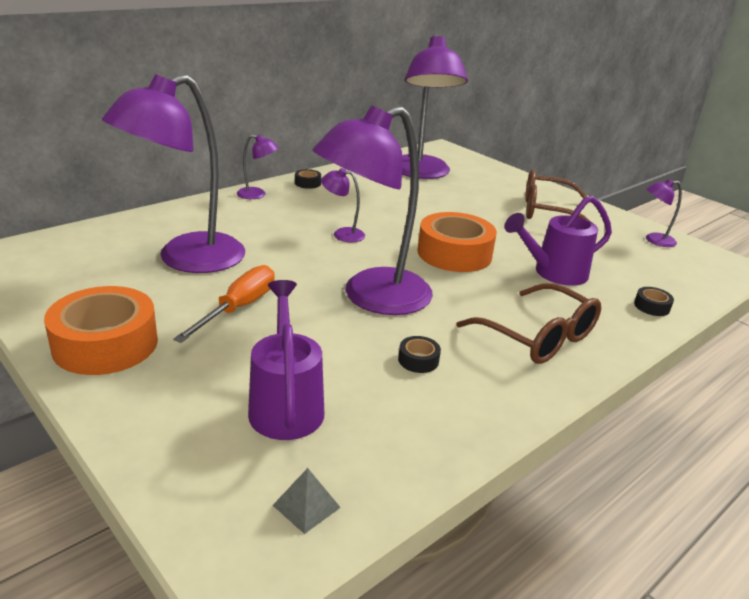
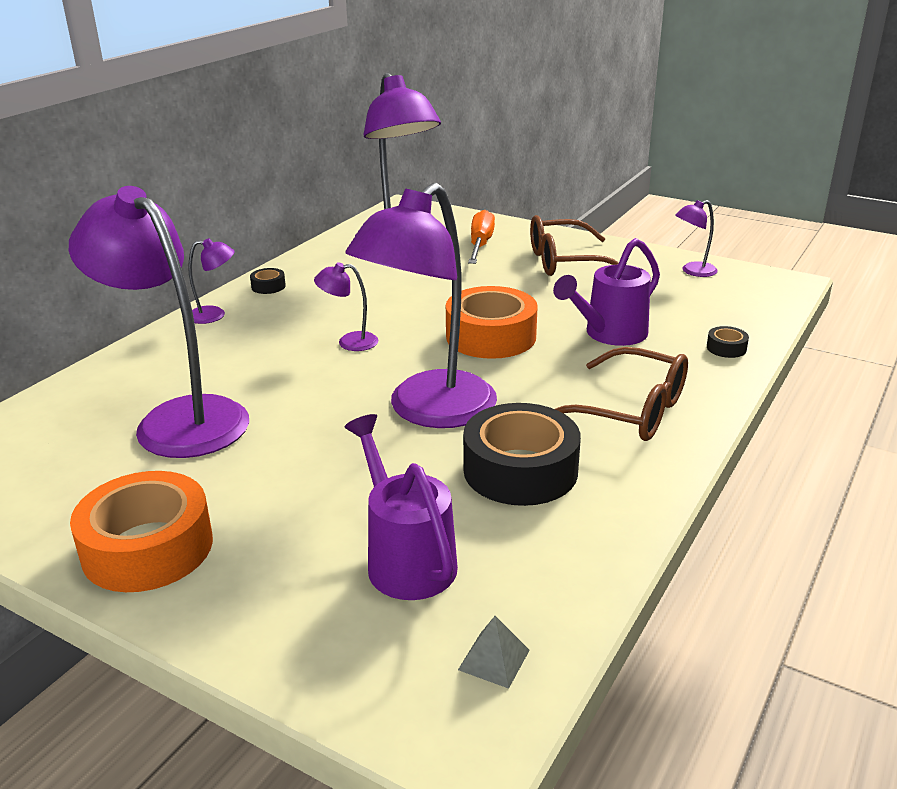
camera: 15 degrees left, 0 degrees up
purple lamp [102,74,245,273] -> purple lamp turned 105 degrees clockwise [69,186,249,458]
orange screwdriver [173,265,275,343] -> orange screwdriver moved to [468,210,495,264]
black tape [398,336,441,373] -> black tape [463,403,581,506], size x2.39

